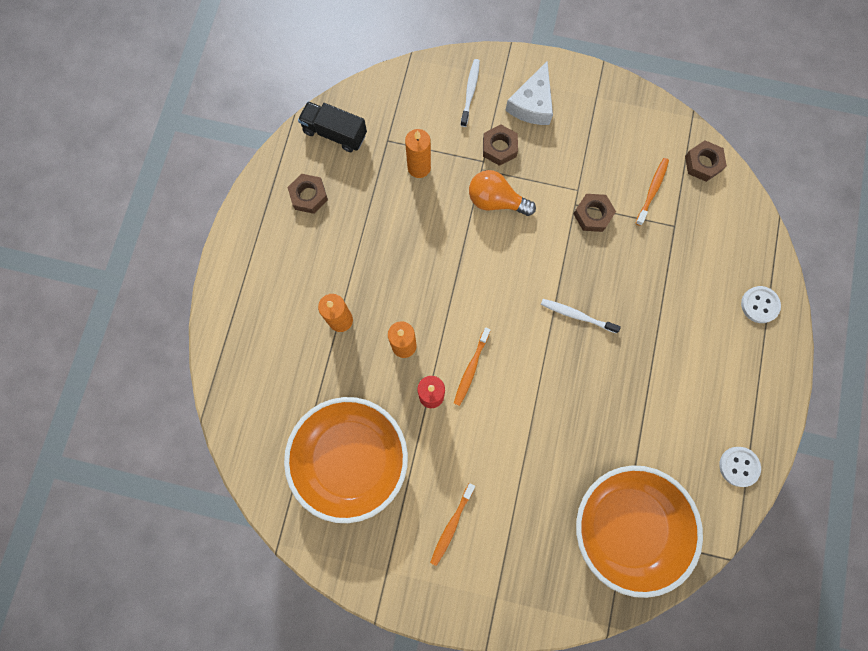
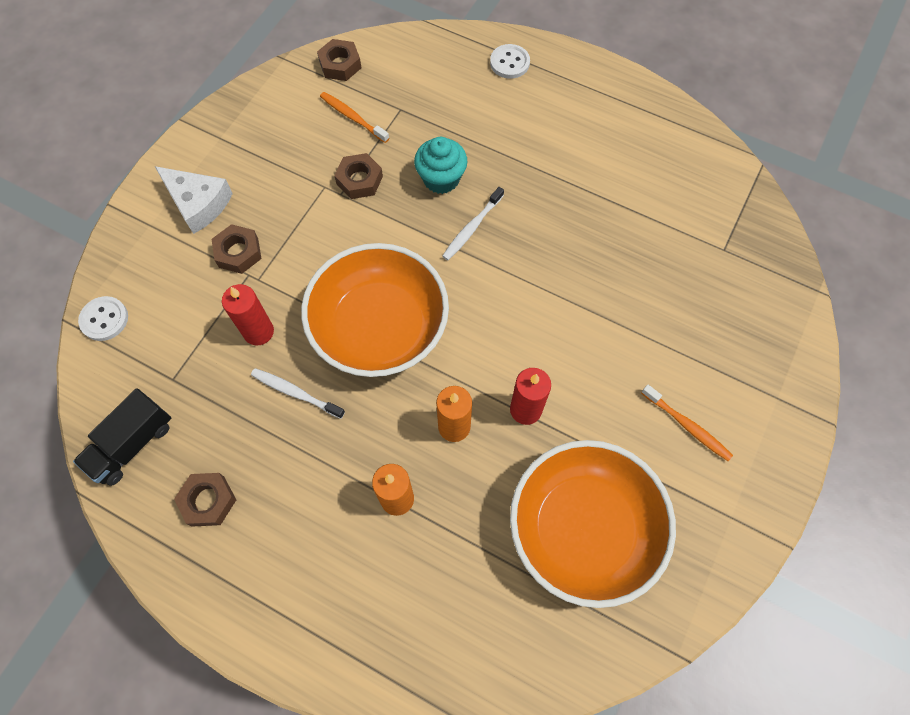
camera: 75 degrees left, 10 degrees down
orange candle [405,129,431,178] -> none
orange toothbrush [454,327,490,406] -> none
white toothbrush [461,59,480,127] -> white toothbrush moved to [251,368,345,419]
orange light bulb [469,170,536,216] -> none
orange bowl [576,465,703,598] -> orange bowl moved to [301,243,449,377]
white button [719,447,761,487] -> white button moved to [78,296,128,341]
none -> red candle [222,284,274,345]
none -> turquoise cupcake [414,137,467,194]

